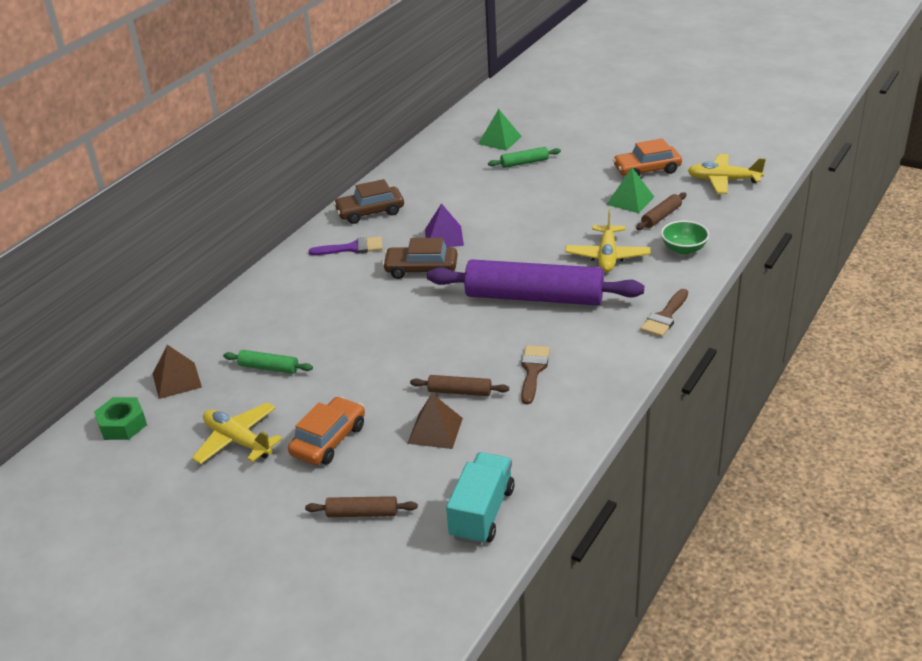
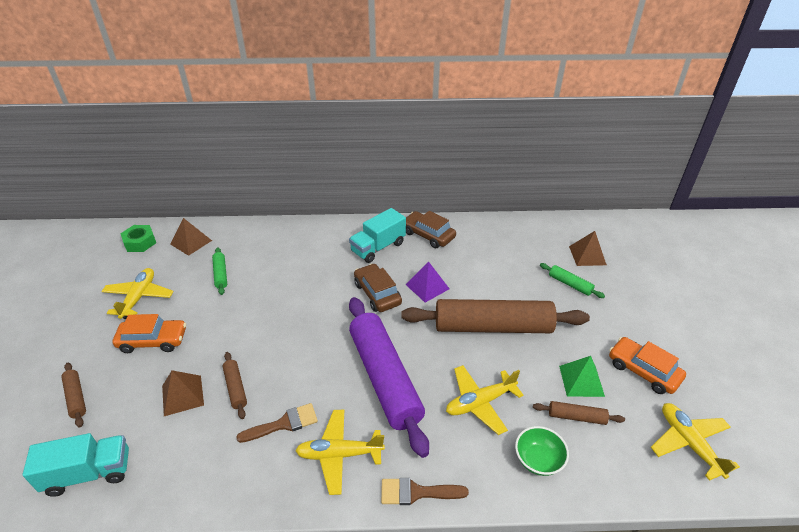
camera: 55 degrees right, 5 degrees up
purple brush [309,237,383,255] -> turquoise truck [349,208,406,263]
green pyramid [478,109,522,151] -> brown pyramid [569,231,607,266]
none -> yellow plane [295,410,385,495]
none -> brown rolling pin [401,299,590,333]

